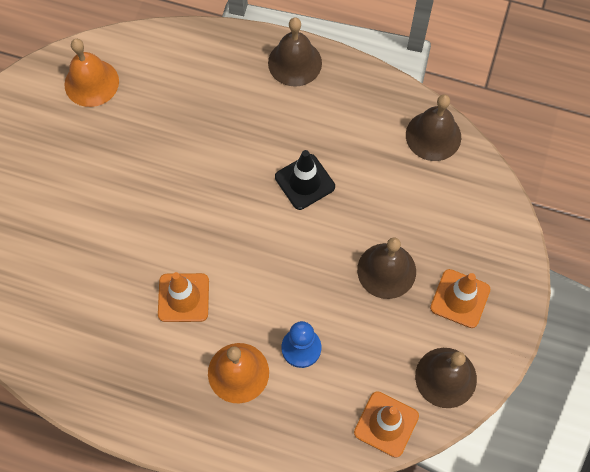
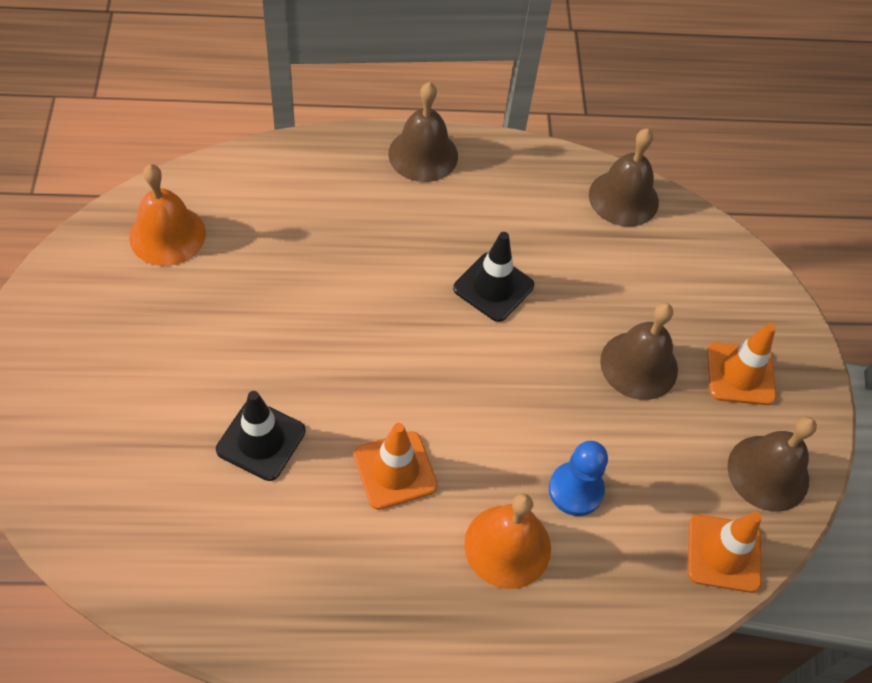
camera: 25 degrees left, 10 degrees down
none -> black traffic cone [216,391,306,481]

